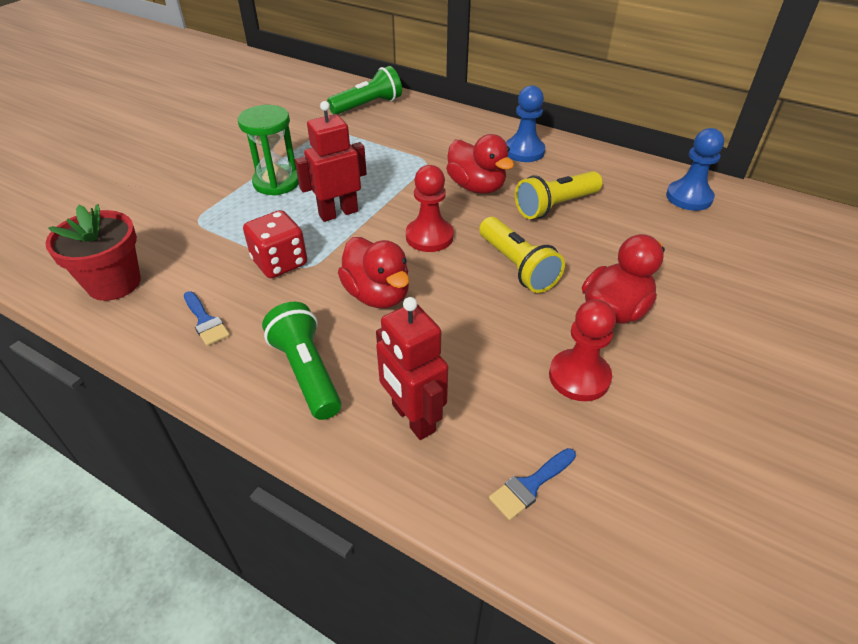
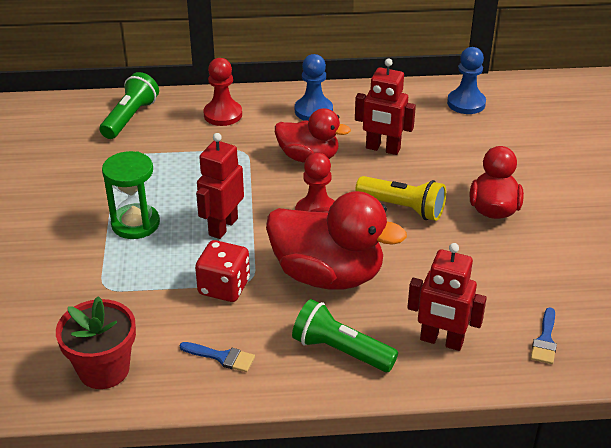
camera: 35 degrees left, 5 degrees down
red duck [338,237,409,308] -> red duck [266,191,407,290], size x1.59
yellow flashlight [515,171,603,219] -> red robot [355,58,416,155]
red pawn [549,299,616,401] -> red pawn moved to [203,58,242,126]

